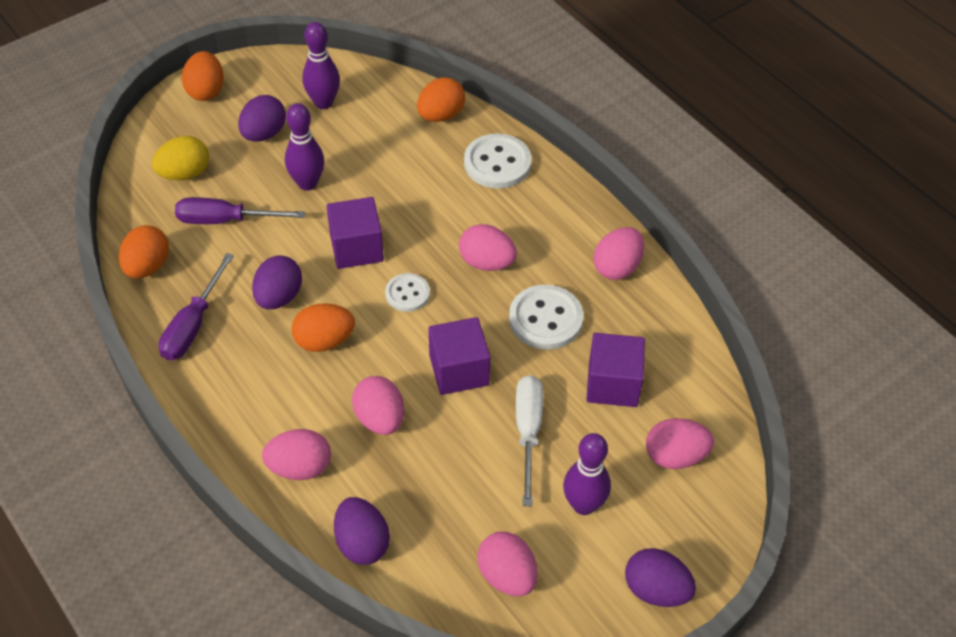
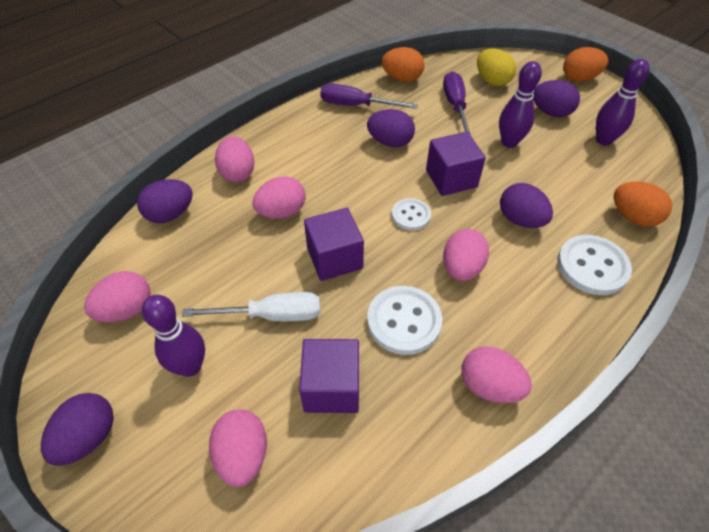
camera: 85 degrees right, 0 degrees up
orange egg [292,303,355,352] -> none
none -> purple egg [500,183,553,228]

